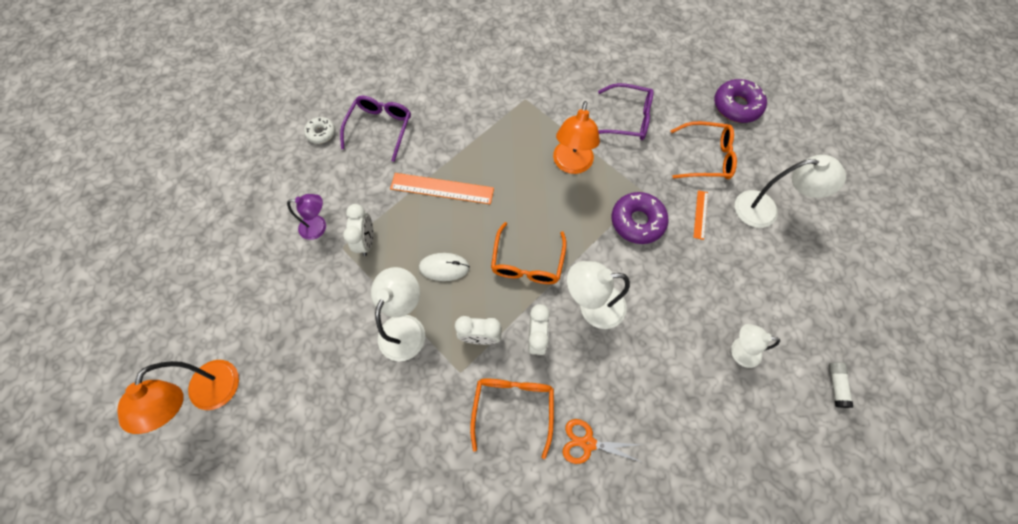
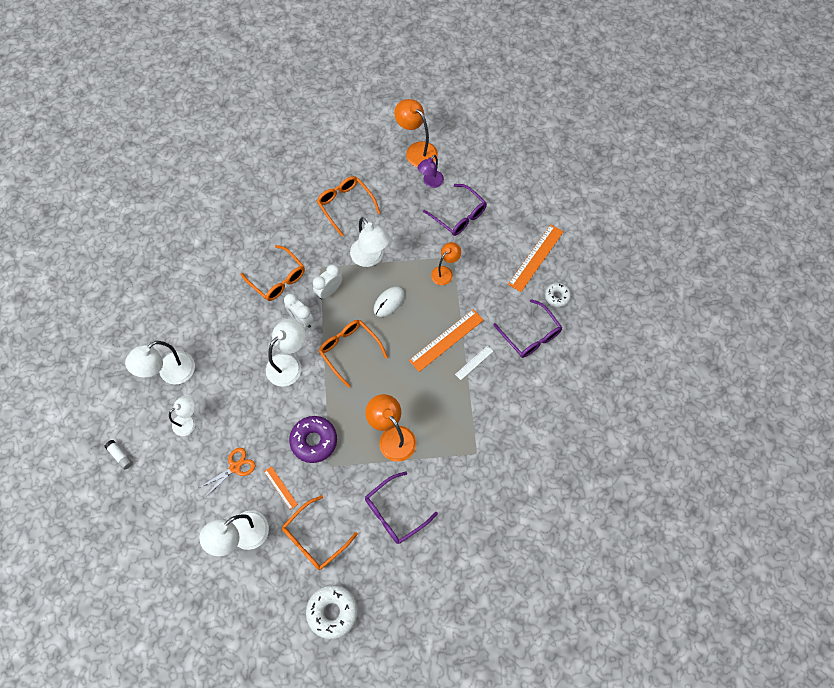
camera: 130 degrees right, 0 degrees up
purple lamp [287,194,326,240] -> purple lamp moved to [418,155,444,188]
white clock [343,204,374,256] -> orange lamp [431,242,461,285]
orange scissors [562,419,642,464] -> orange scissors moved to [199,448,255,497]
purple donut [714,79,767,123] -> white donut [306,585,358,639]
none -> white lamp [125,341,195,385]
none -> orange glasses [317,176,380,236]
none -> purple glasses [423,184,487,236]
none -> white ruler [455,346,493,380]
none -> orange ruler [508,225,563,292]

